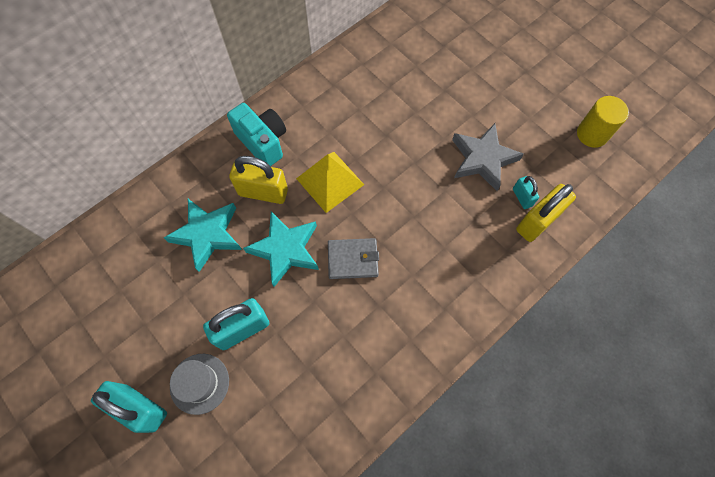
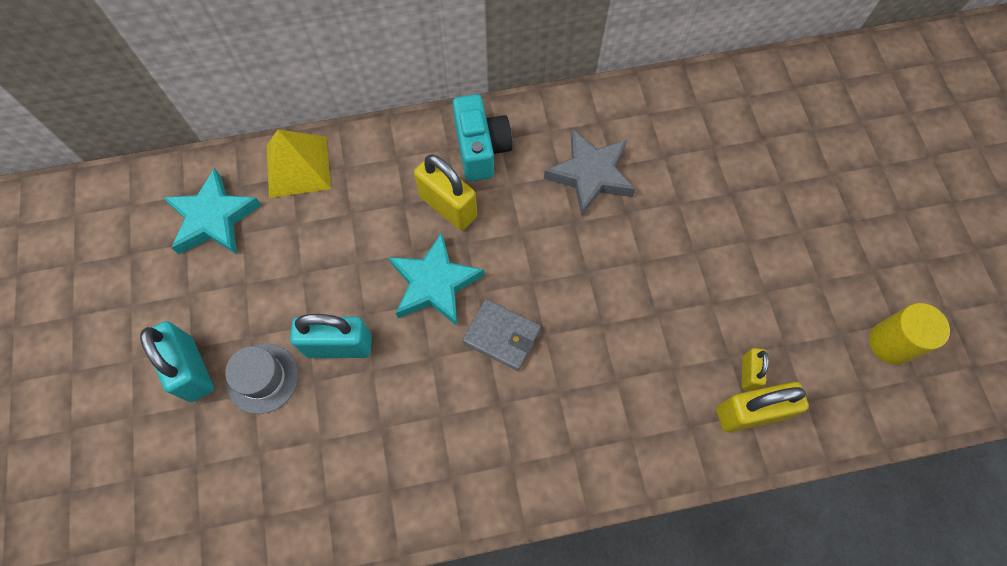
camera: 30 degrees right, 0 degrees up
turquoise star [164,199,242,272] -> turquoise star moved to [164,168,261,254]
yellow pyramid [296,152,364,213] -> yellow pyramid moved to [267,129,331,198]
grey star [452,123,524,191] -> grey star moved to [544,129,636,216]
turquoise padlock [513,176,539,209] -> yellow padlock [742,348,769,391]

